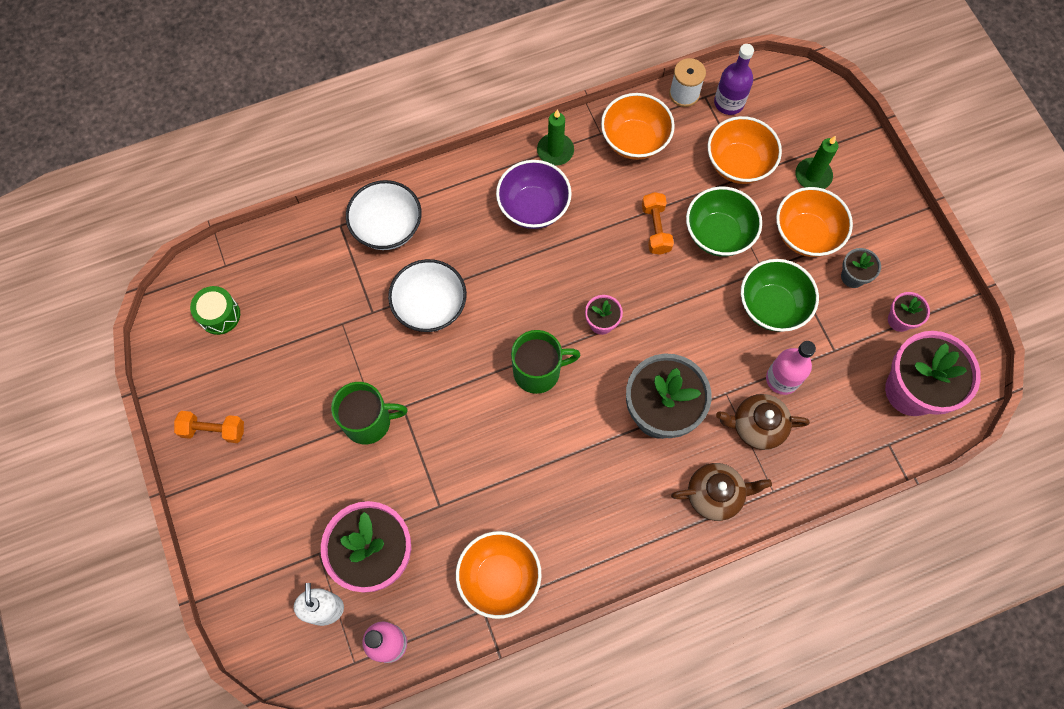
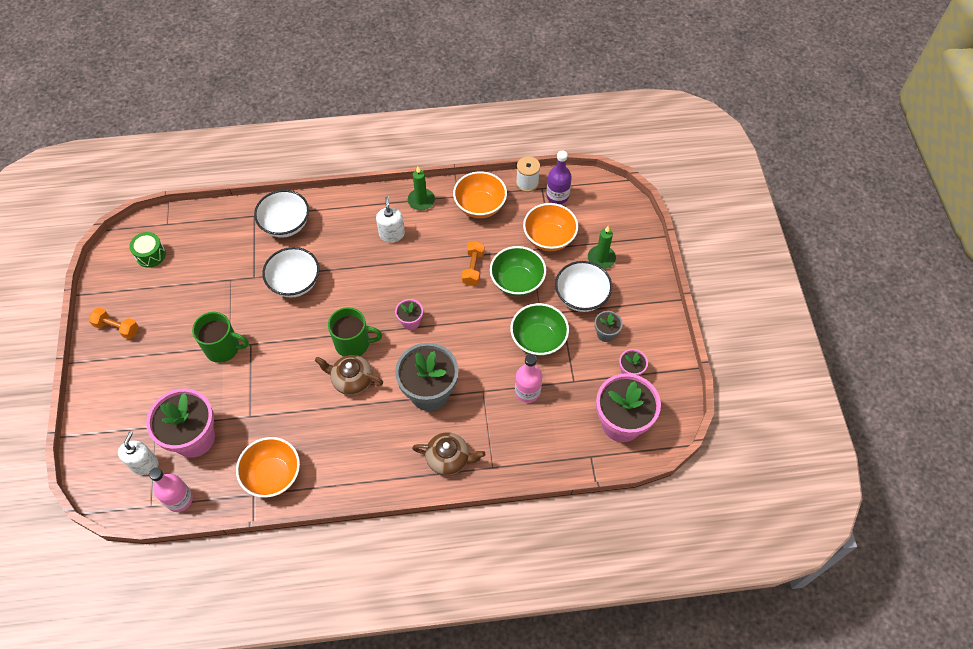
camera: 15 degrees right, 10 degrees down
purple bowl [496,160,572,229] -> white soap dispenser [376,196,405,242]
brown teapot [716,394,810,450] -> brown teapot moved to [315,355,383,395]
orange bowl [776,187,853,257] -> white bowl [555,261,612,312]

